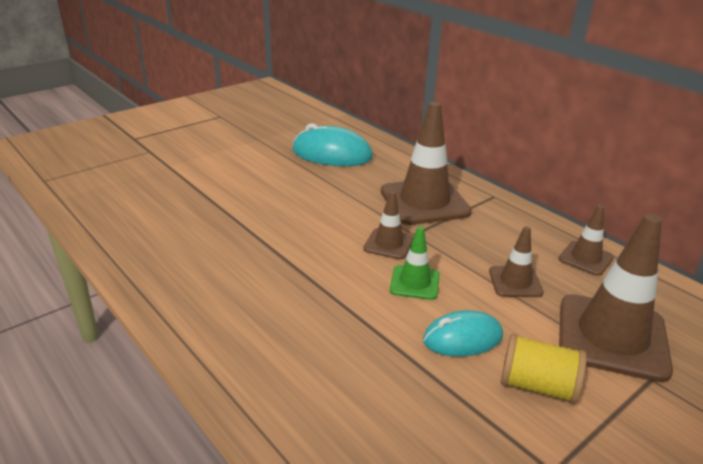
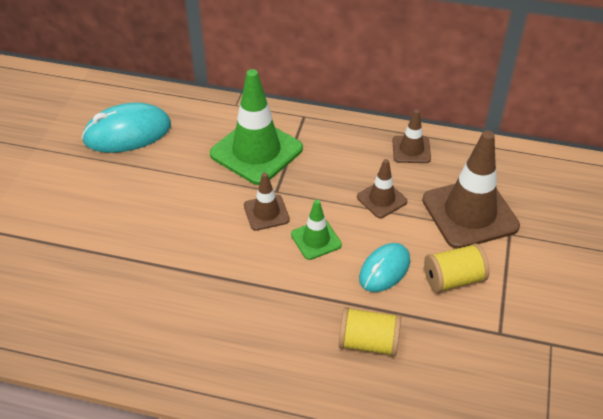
camera: 35 degrees left, 15 degrees up
brown traffic cone [381,102,472,225] -> green traffic cone [210,69,303,185]
none -> yellow spool [339,307,401,356]

